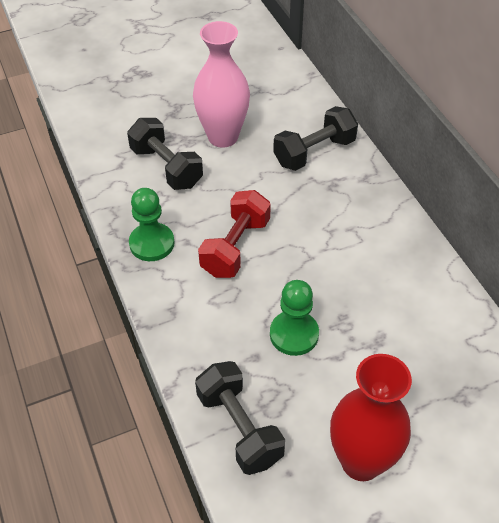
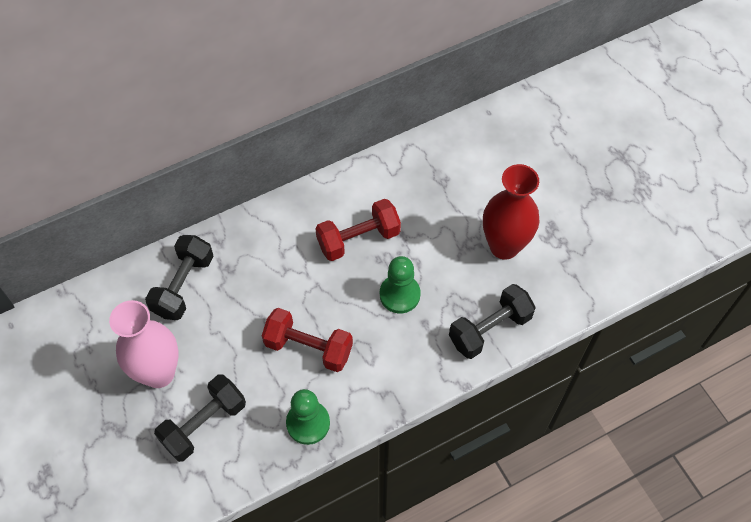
camera: 95 degrees left, 10 degrees up
black dumbbell [273,106,358,171] -> black dumbbell turned 60 degrees clockwise [145,235,214,320]
none -> red dumbbell [315,199,401,261]

